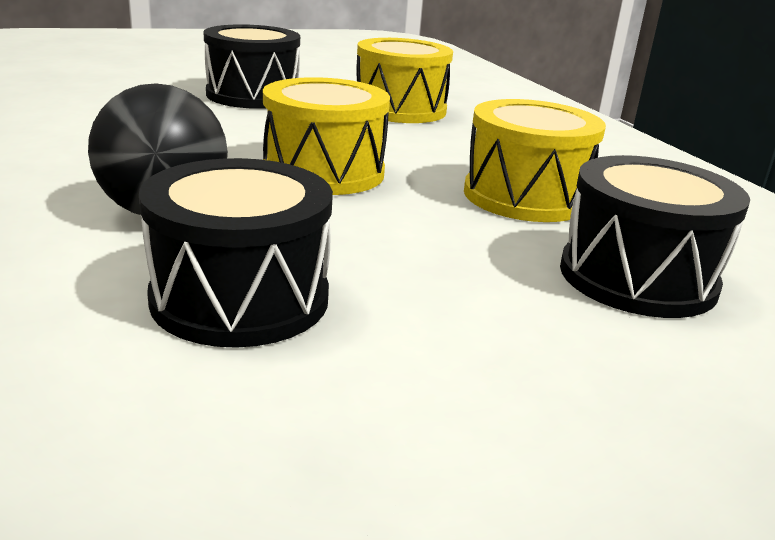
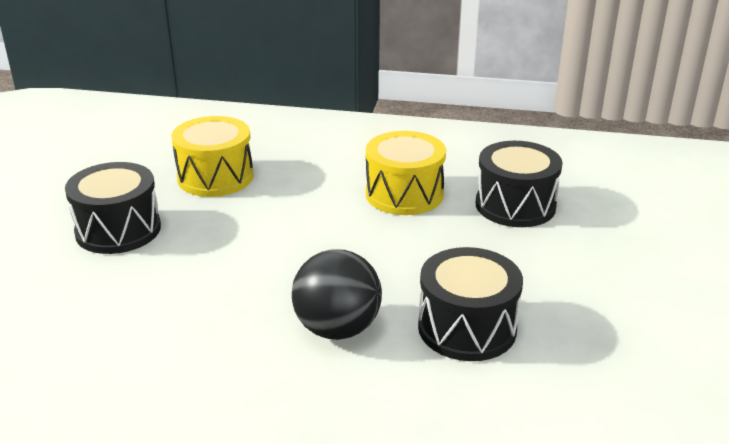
camera: 55 degrees left, 5 degrees up
yellow drum [263,77,390,195] -> none

